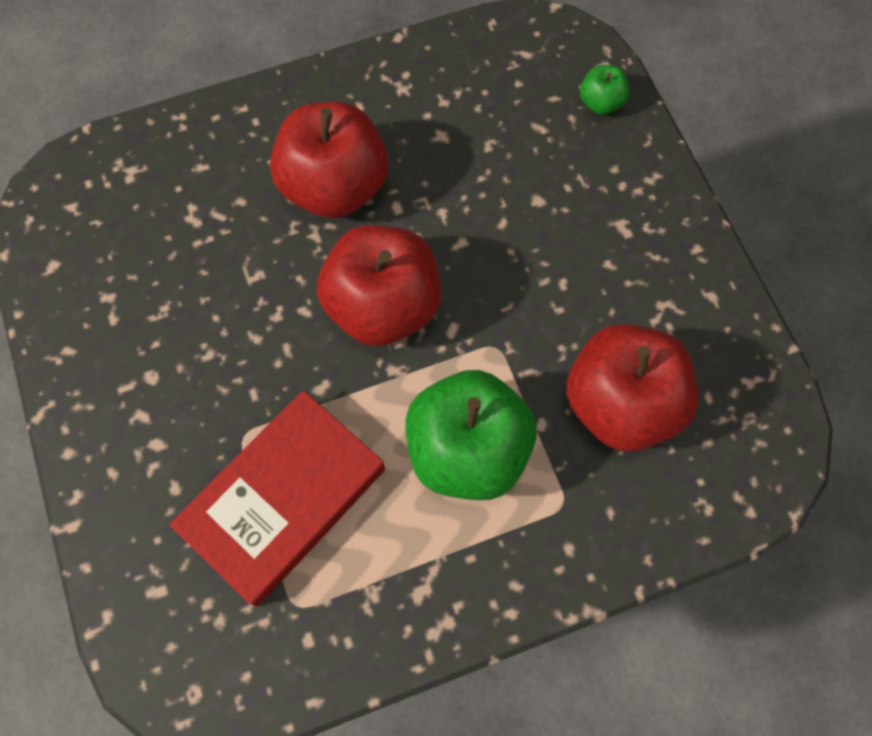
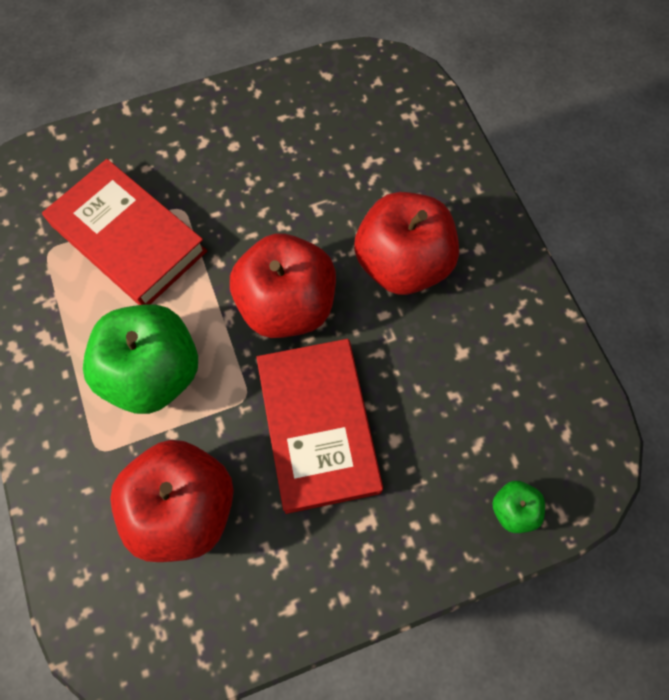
camera: 90 degrees right, 0 degrees up
none -> red book [256,339,383,514]

